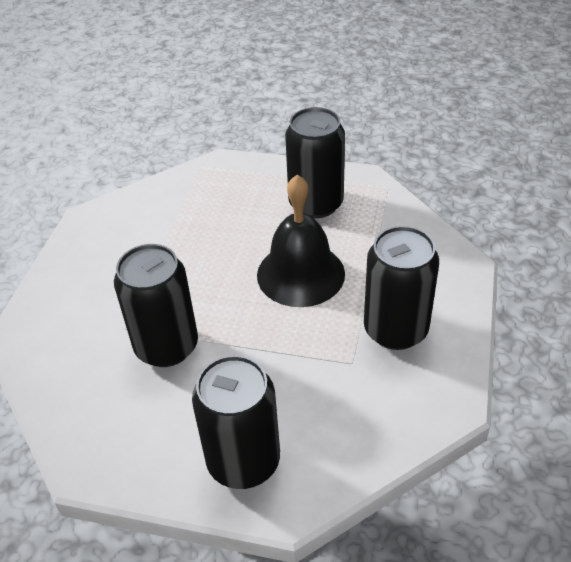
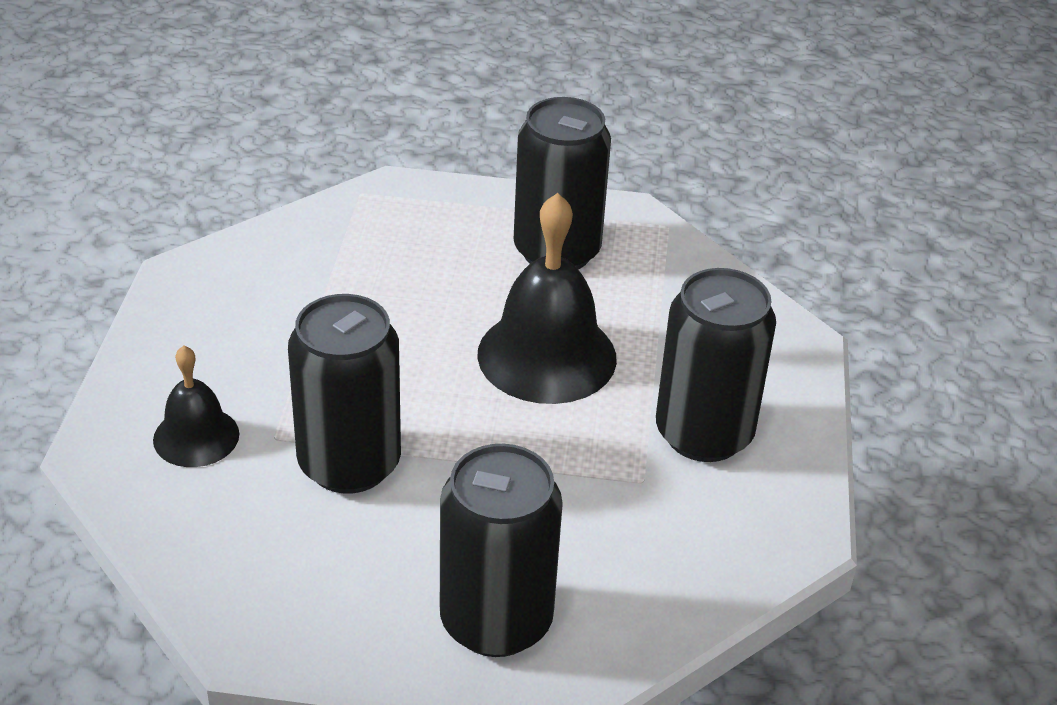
camera: 10 degrees left, 5 degrees down
none -> black bell [153,345,239,467]

